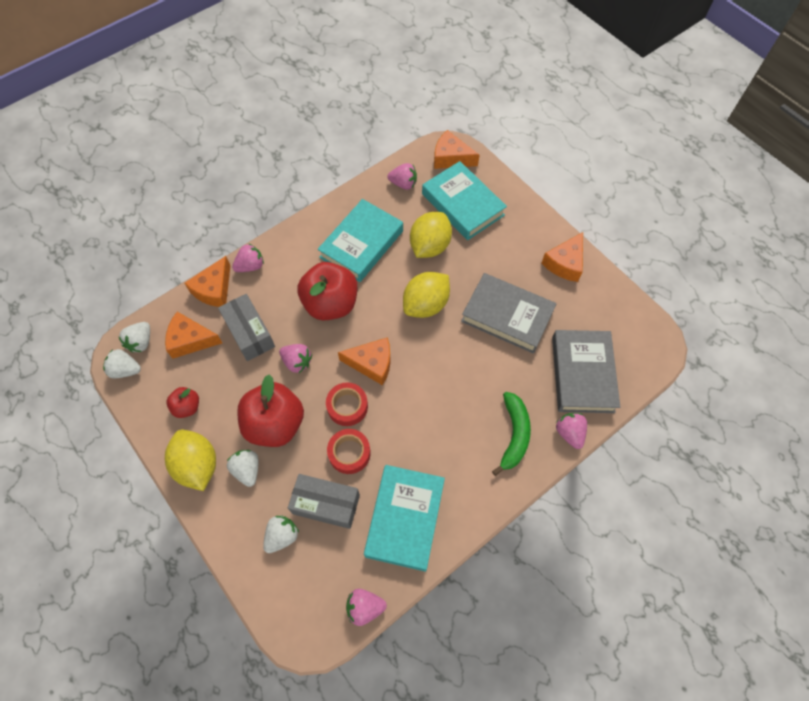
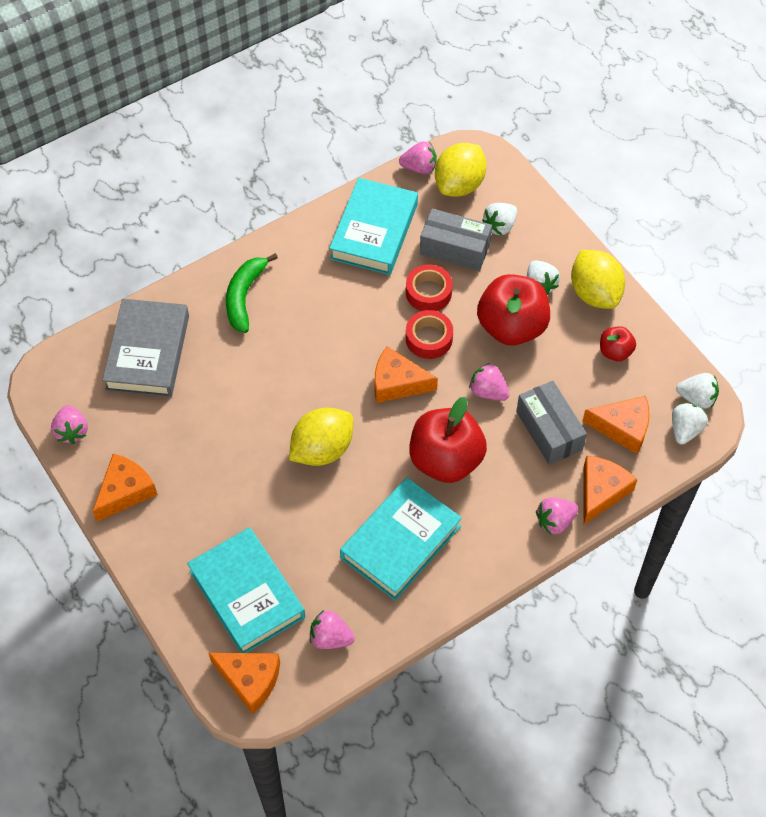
camera: 175 degrees left, 5 degrees down
yellow lemon [410,212,452,258] -> yellow lemon moved to [435,143,487,197]
grey book [461,273,557,354] -> none
pink strawberry [556,413,587,449] -> pink strawberry moved to [51,405,88,444]

